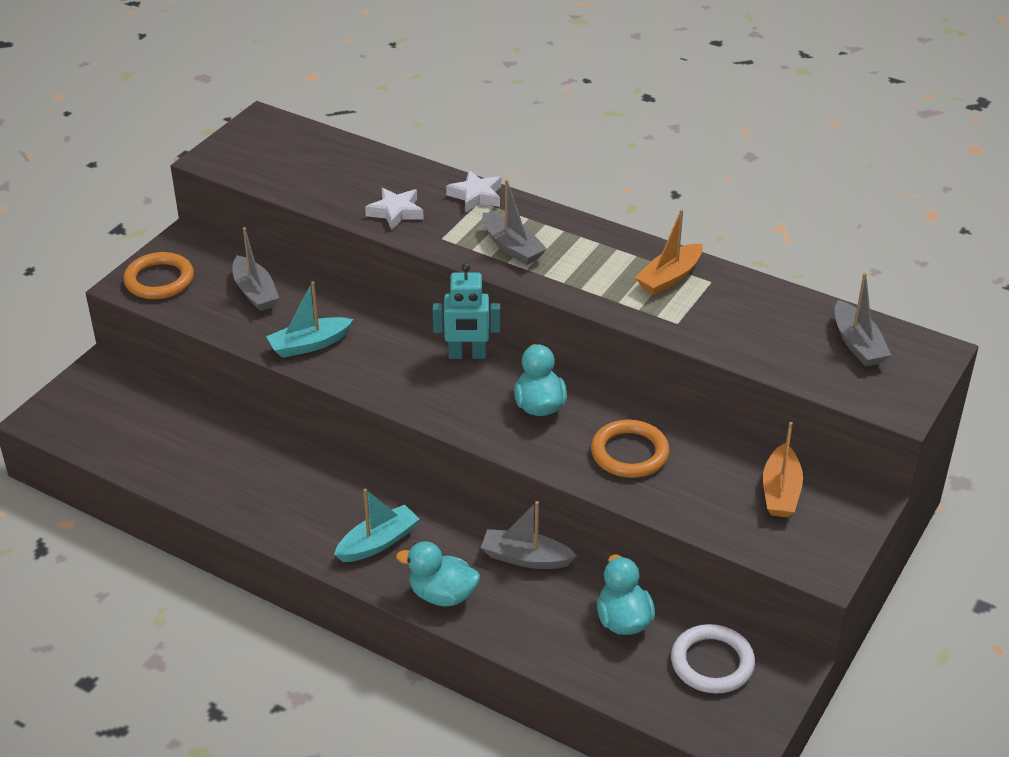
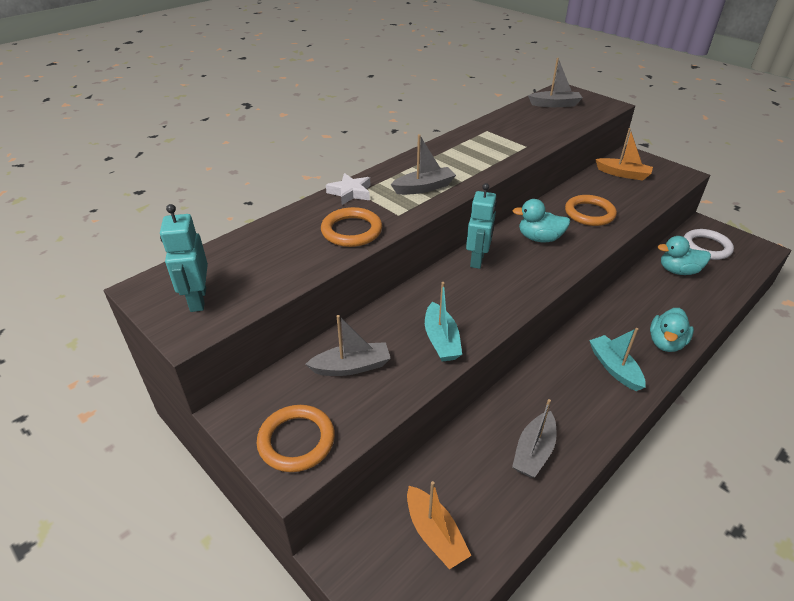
camera: 75 degrees left, 0 degrees up
white star [365,188,424,230] -> orange ring [321,207,382,247]
grey boat [481,501,577,569] -> grey boat moved to [512,399,557,477]
orange boat [635,209,703,295] -> orange boat moved to [407,481,471,569]
none -> turquoise robot [160,204,208,312]

